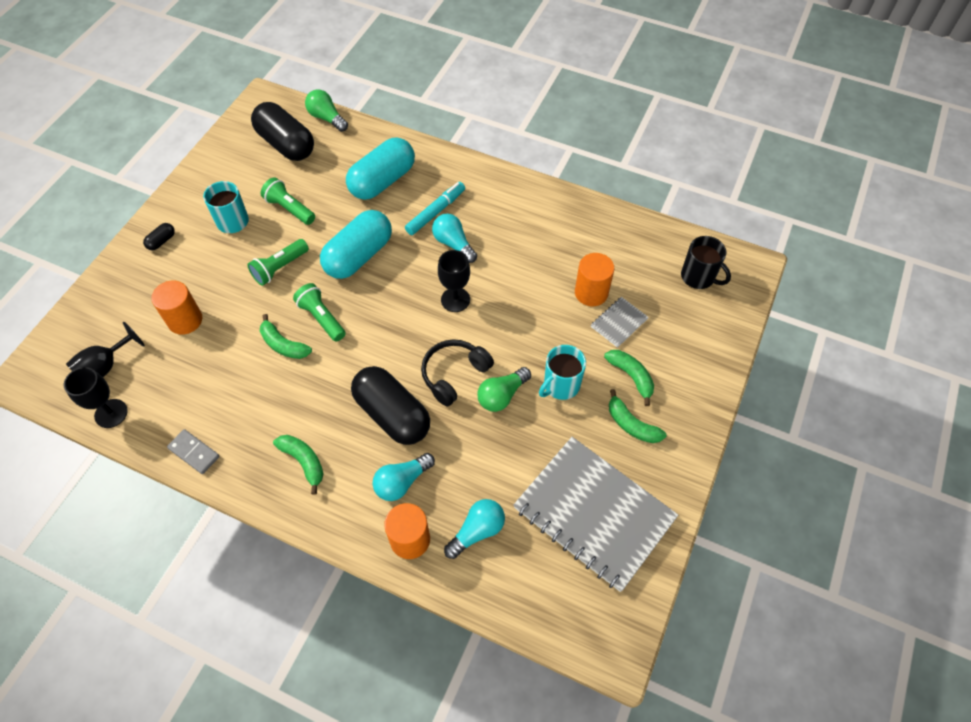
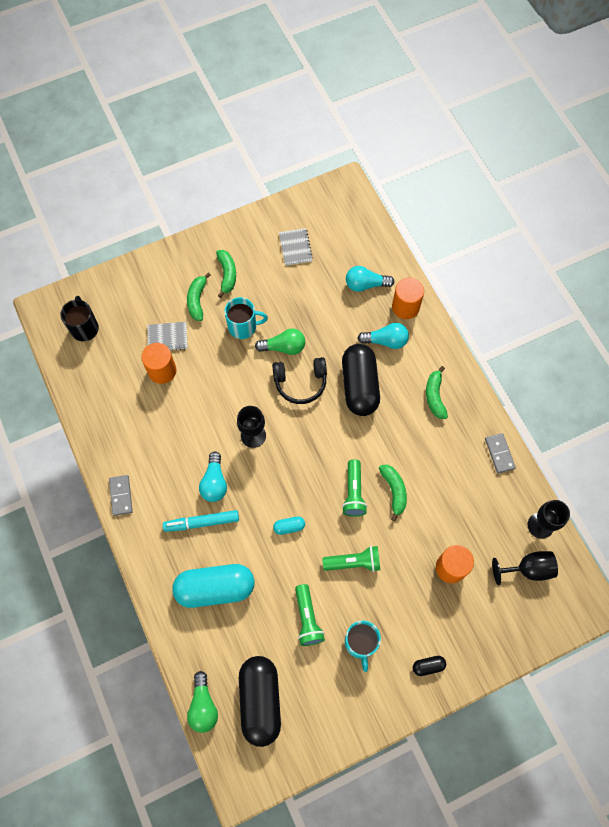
camera: 140 degrees left, 10 degrees up
turquoise capsule [320,210,392,279] -> turquoise capsule [273,516,305,535], size x0.41
grey notebook [513,437,678,592] -> grey notebook [279,228,313,266], size x0.42
none -> grey domino [109,475,133,516]

